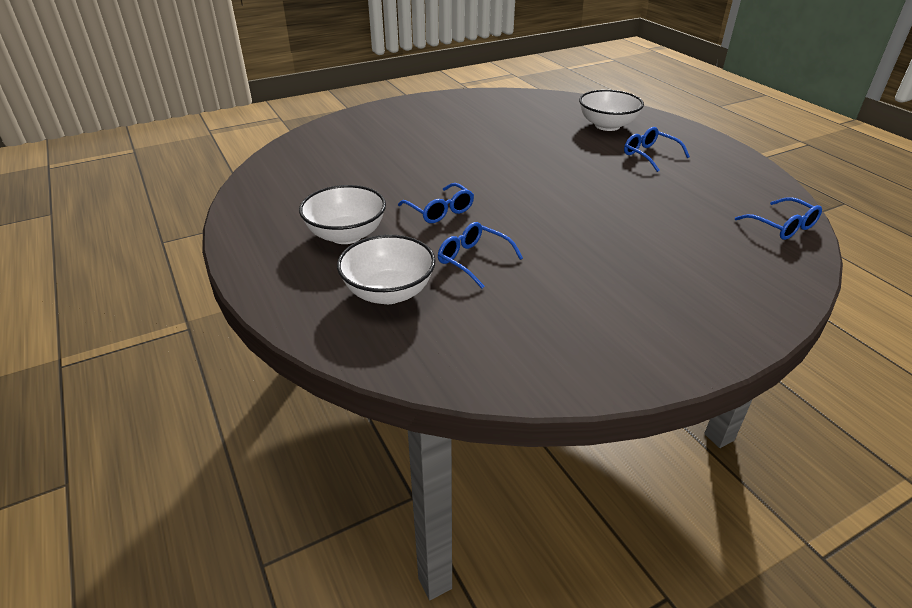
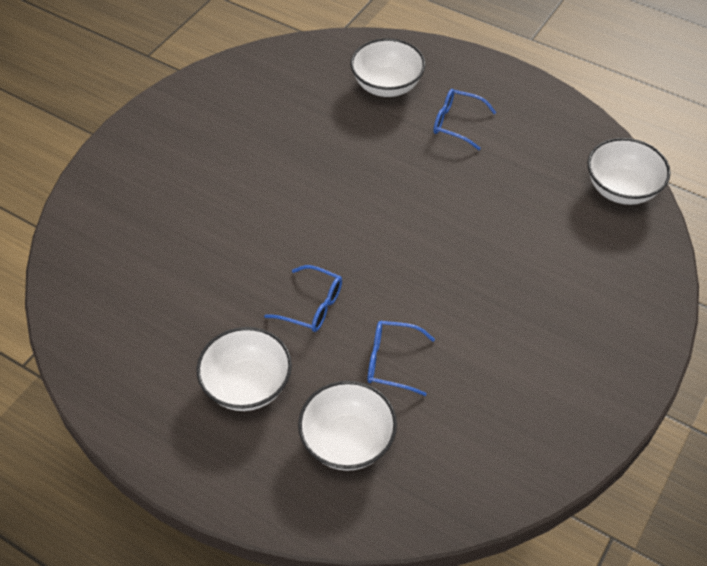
camera: 30 degrees left, 15 degrees up
blue glasses [735,197,822,240] -> white bowl [587,138,671,205]

